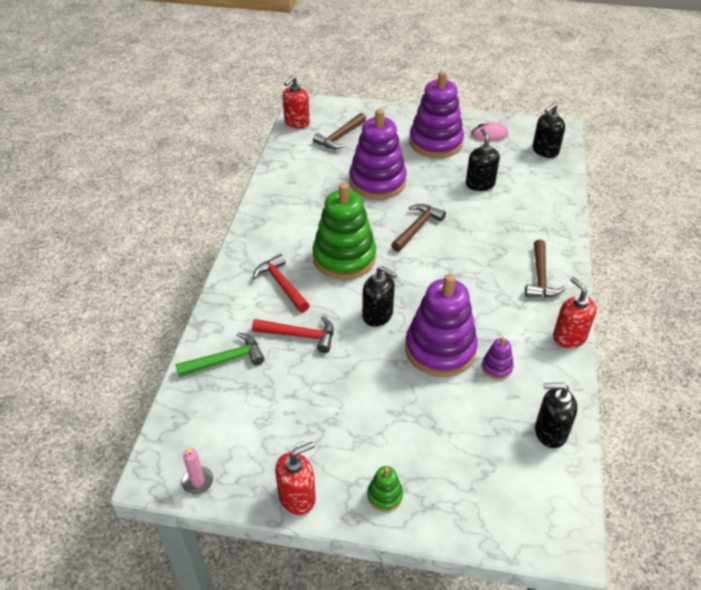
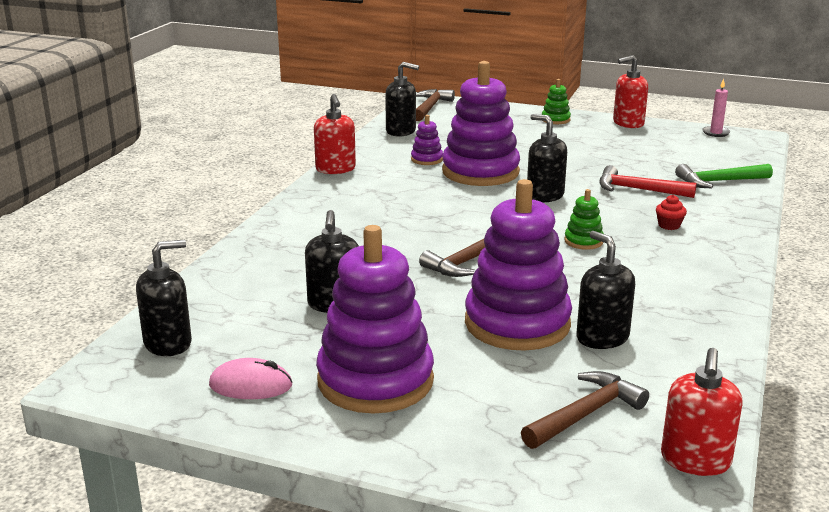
camera: 170 degrees left, 20 degrees down
red hammer [253,254,310,313] -> red cupcake [656,195,687,230]
red soap dispenser [283,76,310,129] -> red soap dispenser turned 150 degrees clockwise [661,348,743,476]
green stacking toy [312,183,376,280] -> green stacking toy [564,189,604,250], size x0.43
brown hammer [525,240,566,298] -> brown hammer moved to [416,89,455,121]
none -> black soap dispenser [576,231,635,349]

